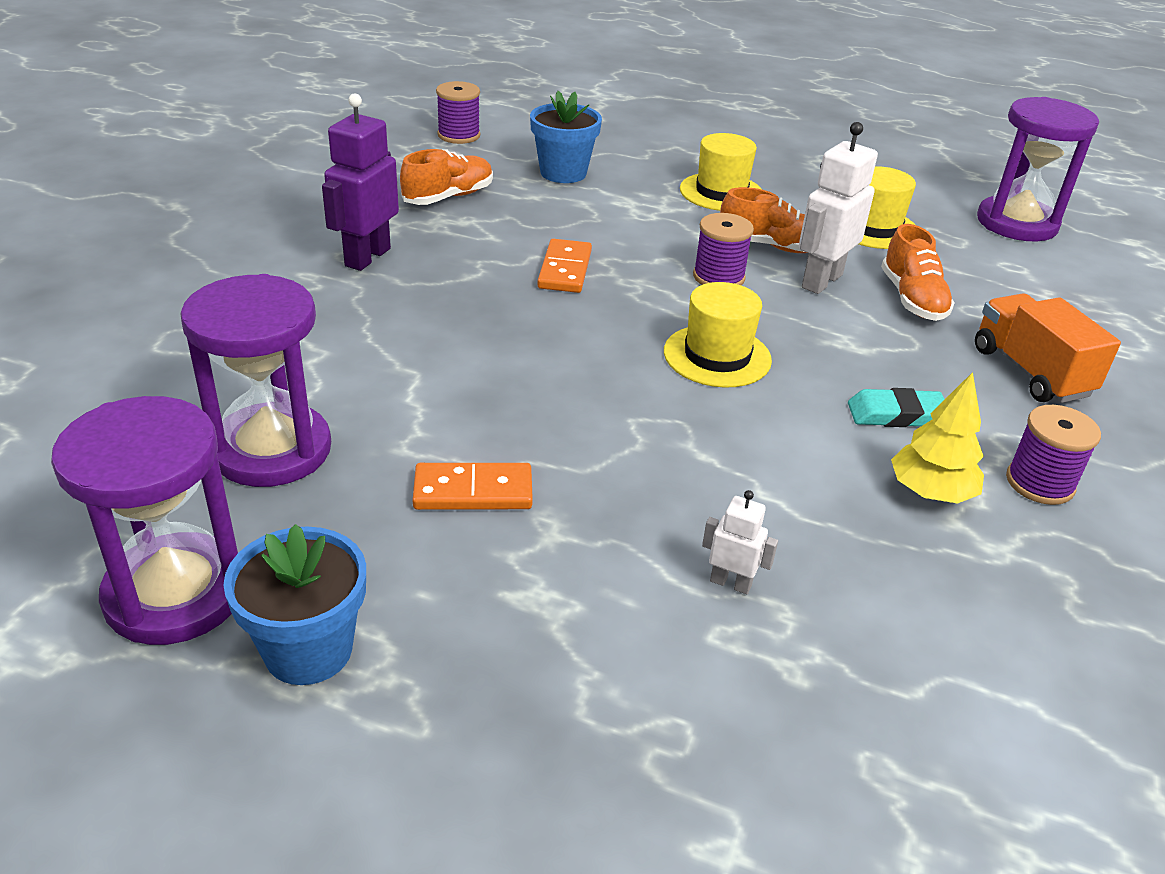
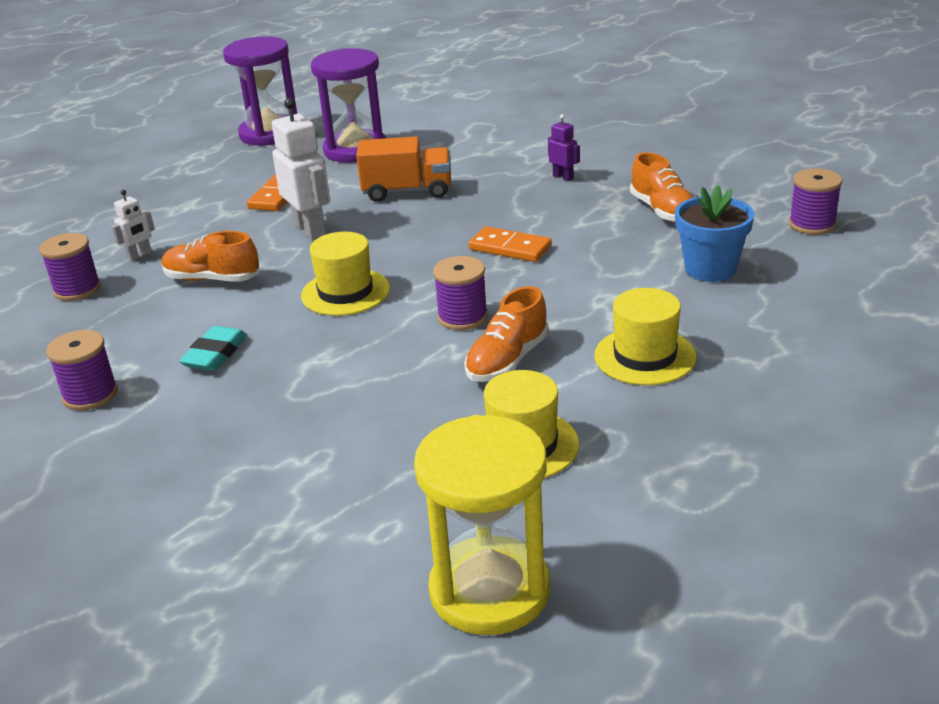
camera: 115 degrees right, 5 degrees down
blue flower pot [223,524,366,685] -> none
purple robot [322,93,399,271] -> purple robot [548,114,580,181], size x0.51
white robot [799,122,878,294] -> white robot moved to [272,98,330,240]
orange shoe [881,224,955,321] -> orange shoe moved to [161,231,259,282]
yellow tree [891,372,984,504] -> none
orange truck [975,293,1121,403] -> orange truck moved to [356,136,451,202]
purple hourglass [977,97,1099,242] -> yellow hourglass [414,415,550,635]
none -> purple spool [39,233,101,301]

